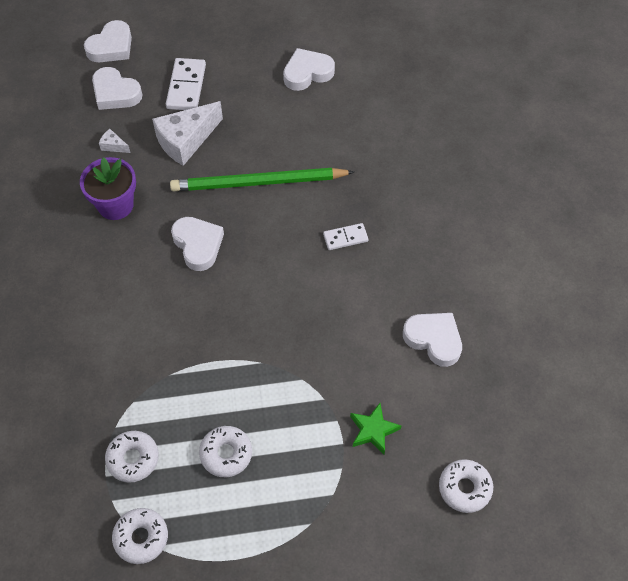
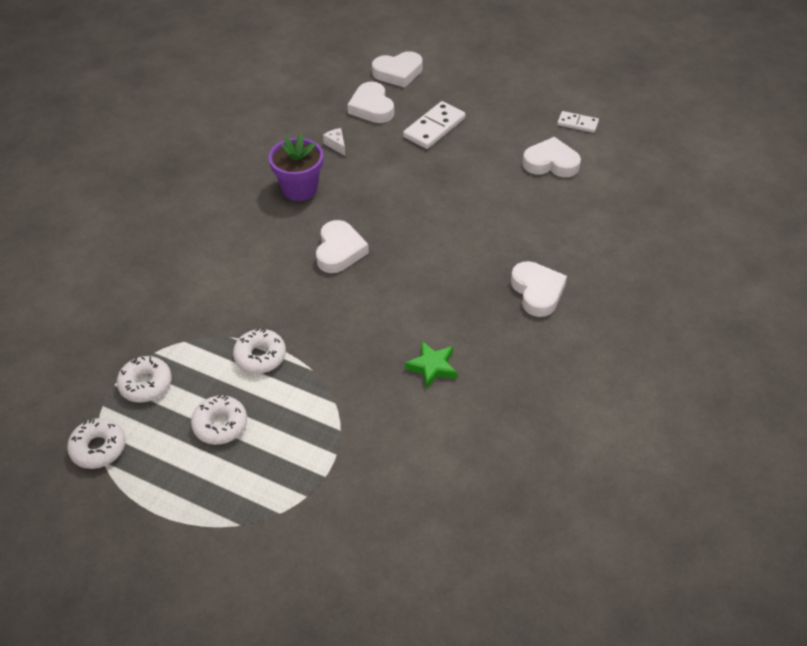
camera: 35 degrees right, 10 degrees down
white cheese [152,101,223,166] -> none
green pencil [170,168,354,191] -> none
white domino [323,223,368,250] -> white domino moved to [557,111,599,133]
green star [350,403,401,454] -> green star moved to [405,341,457,389]
white heart [403,313,462,367] -> white heart moved to [511,261,567,317]
white donut [439,459,493,513] -> white donut moved to [233,328,286,374]

